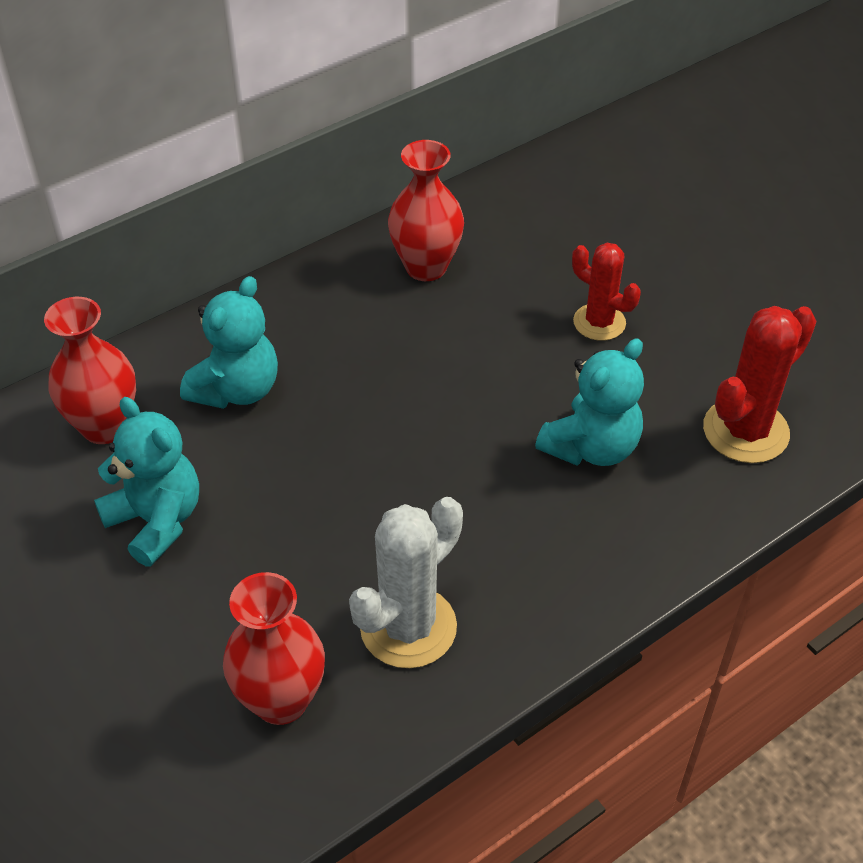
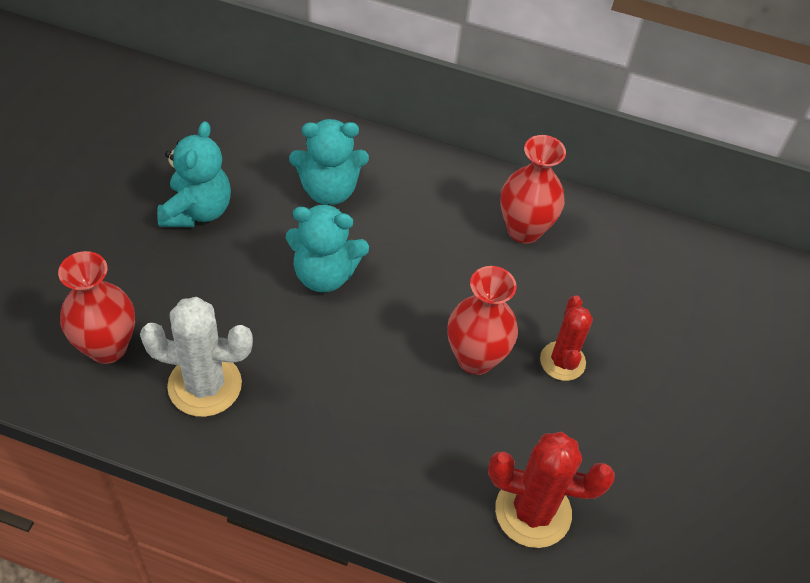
camera: 50 degrees right, 5 degrees up
red vase [44,297,136,444] -> red vase moved to [448,266,518,375]
turquoise teddy bear [535,338,644,466] -> turquoise teddy bear moved to [285,204,369,292]

